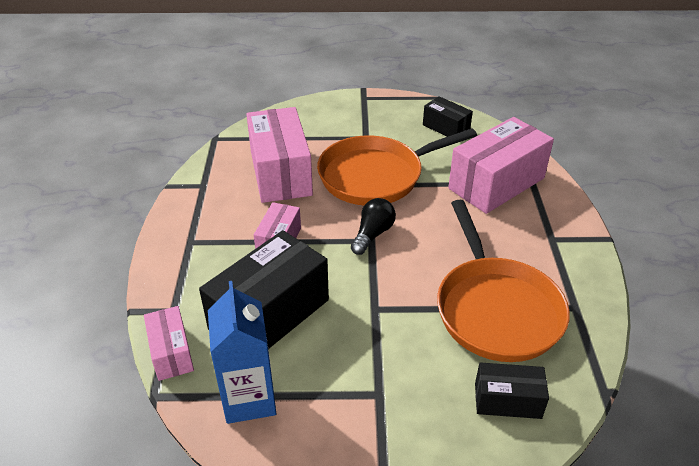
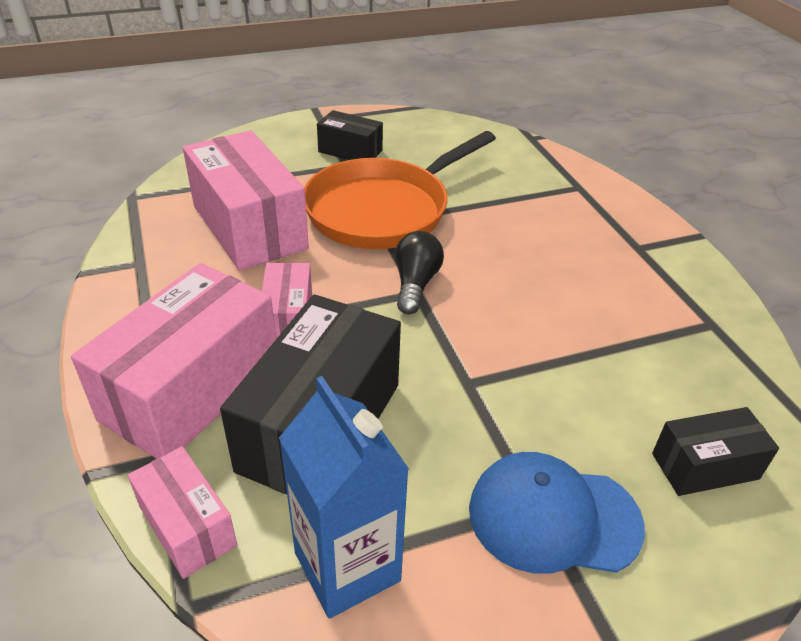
camera: 20 degrees left, 0 degrees up
black box [423,96,473,137] -> black box moved to [317,110,383,160]
orange pan [437,200,570,362] -> none
pink box [448,117,554,214] -> pink box moved to [71,263,276,459]
none -> blue cap [469,452,645,574]

